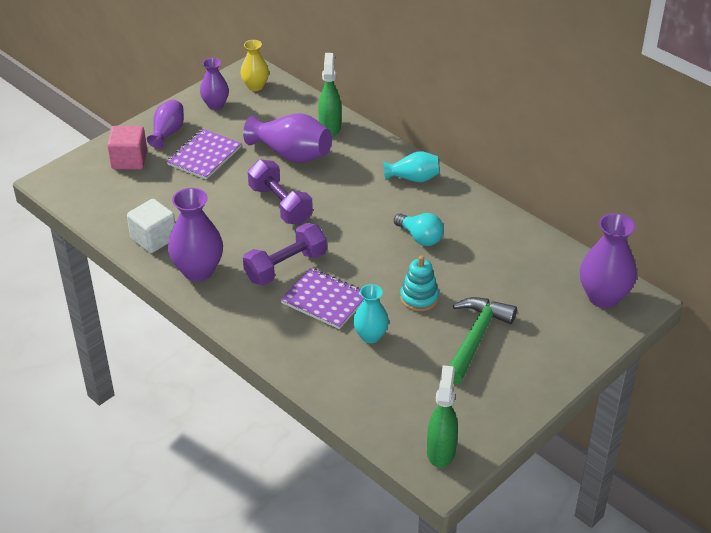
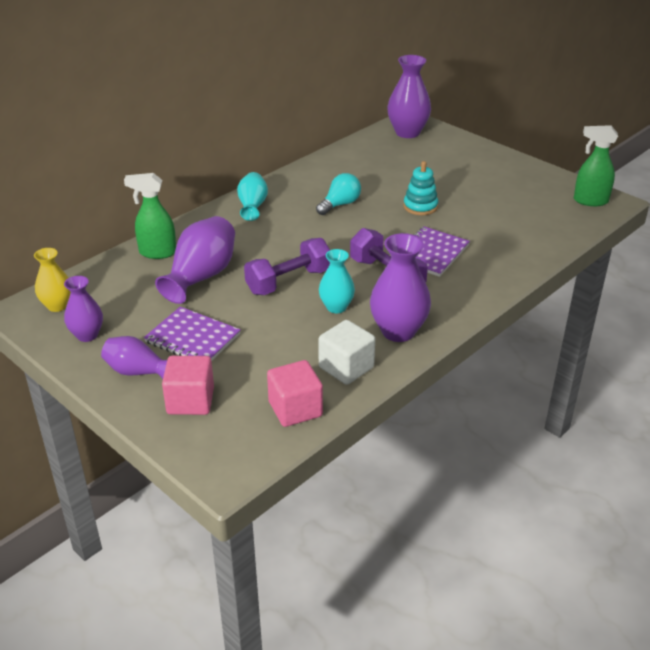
camera: 90 degrees left, 5 degrees down
turquoise vase [353,284,389,343] -> turquoise vase moved to [319,249,355,313]
green hammer [449,297,517,385] -> none
none -> pink cube [267,360,323,427]

